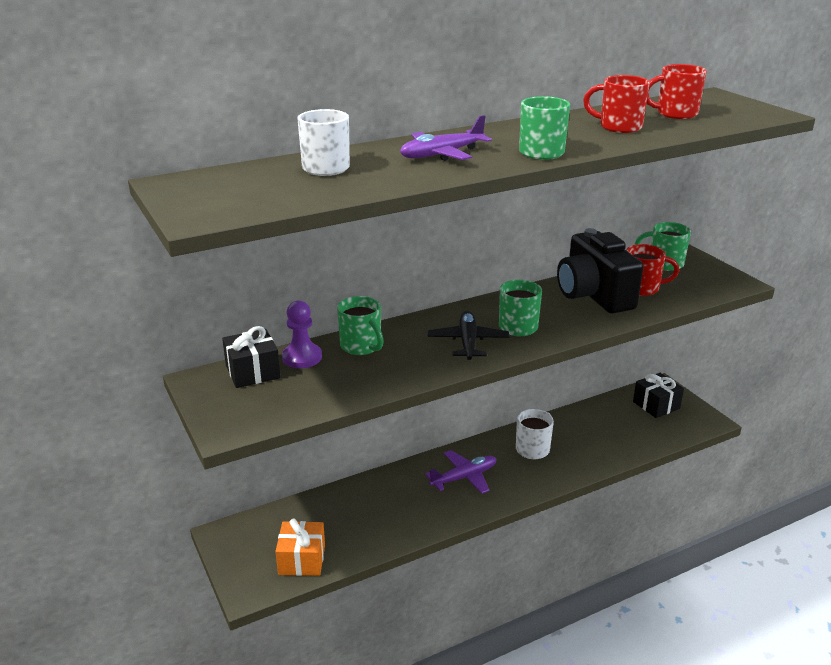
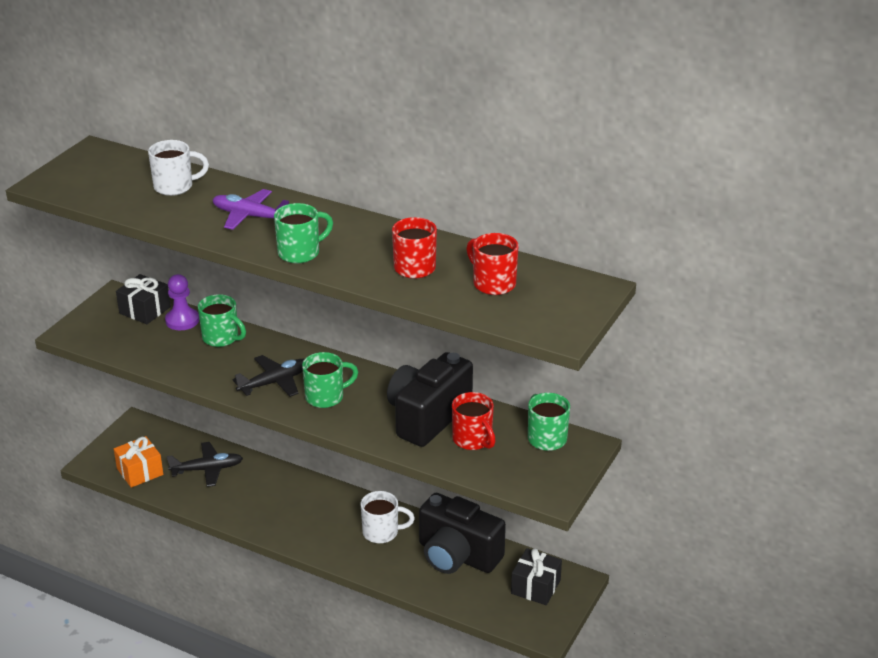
camera: 55 degrees right, 5 degrees up
green mug [337,296,384,355] -> green mug turned 75 degrees counterclockwise [198,294,246,347]
purple plane [425,450,496,494] -> none
none -> black plane [167,442,243,487]
none -> black camera [419,493,506,574]

